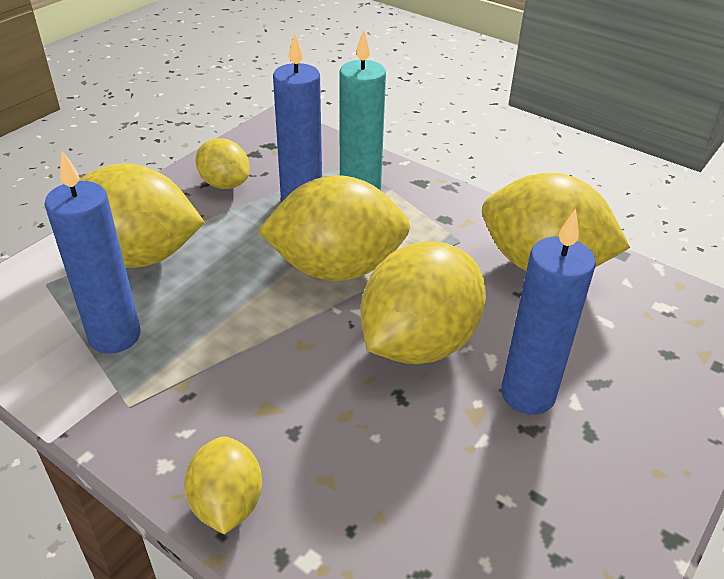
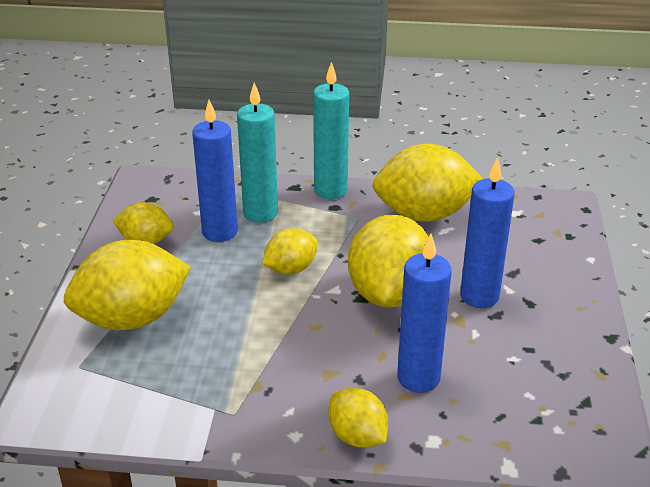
camera: 30 degrees left, 5 degrees down
blue candle [44,151,140,354] -> blue candle moved to [397,233,452,393]
yellow lemon [258,175,410,281] -> yellow lemon [262,228,318,274], size x0.55
none -> turquoise candle [313,62,349,199]

